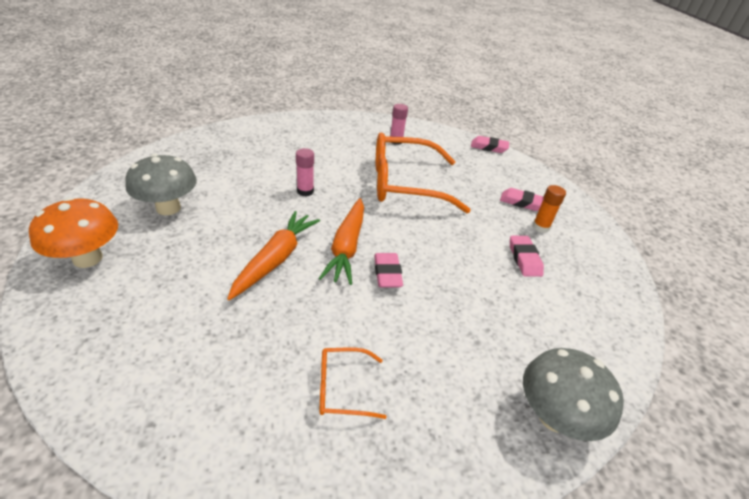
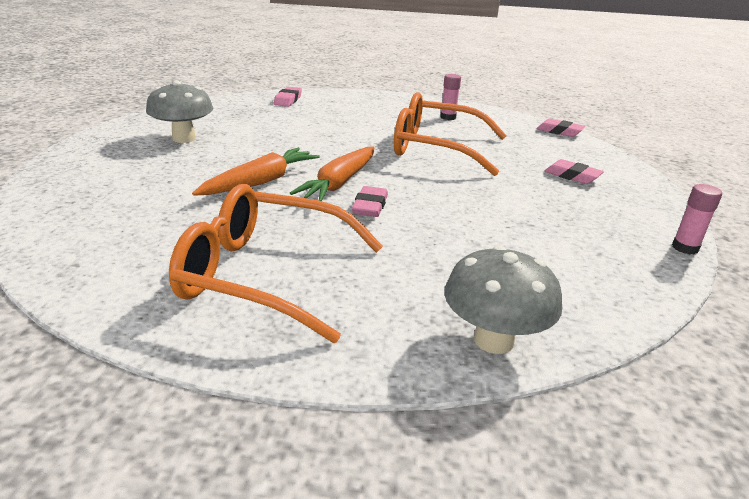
camera: 20 degrees right, 10 degrees down
orange mushroom [29,197,118,268] -> none
pink glue stick [296,148,314,196] -> pink glue stick moved to [672,184,722,254]
orange glasses [319,347,387,419] -> orange glasses [169,184,383,343], size x2.24
pink eraser [510,236,544,277] -> pink eraser moved to [274,87,302,107]
orange glue stick [532,185,566,233] -> none

